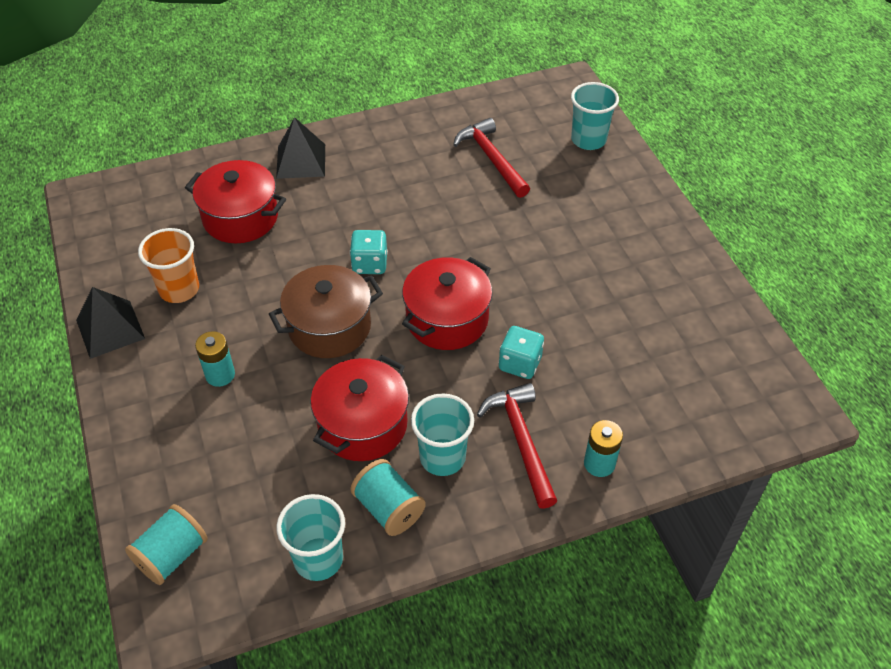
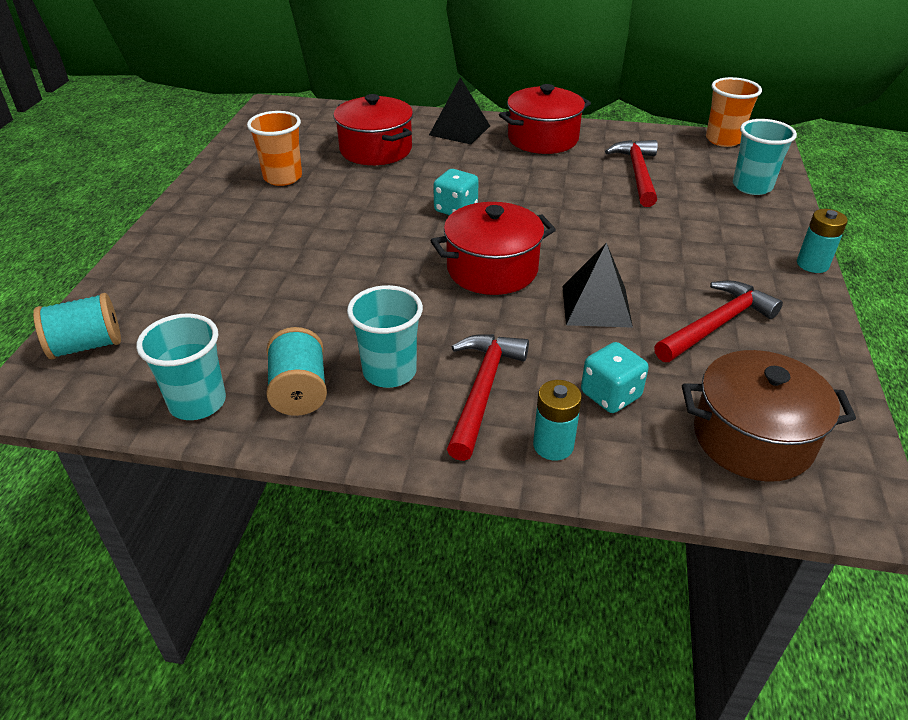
camera: 30 degrees right, 10 degrees down
black pyramid [76,287,145,359] -> black pyramid moved to [562,242,633,328]
turquoise battery [195,331,235,387] -> turquoise battery moved to [797,209,848,273]
brown pot [269,265,383,358] -> brown pot moved to [682,350,856,482]
red pot [310,355,409,461] -> red pot moved to [499,84,591,154]
turquoise dice [499,326,544,379] -> turquoise dice moved to [581,342,649,413]
none -> red hammer [654,281,783,362]
none -> orange cup [706,77,762,147]

